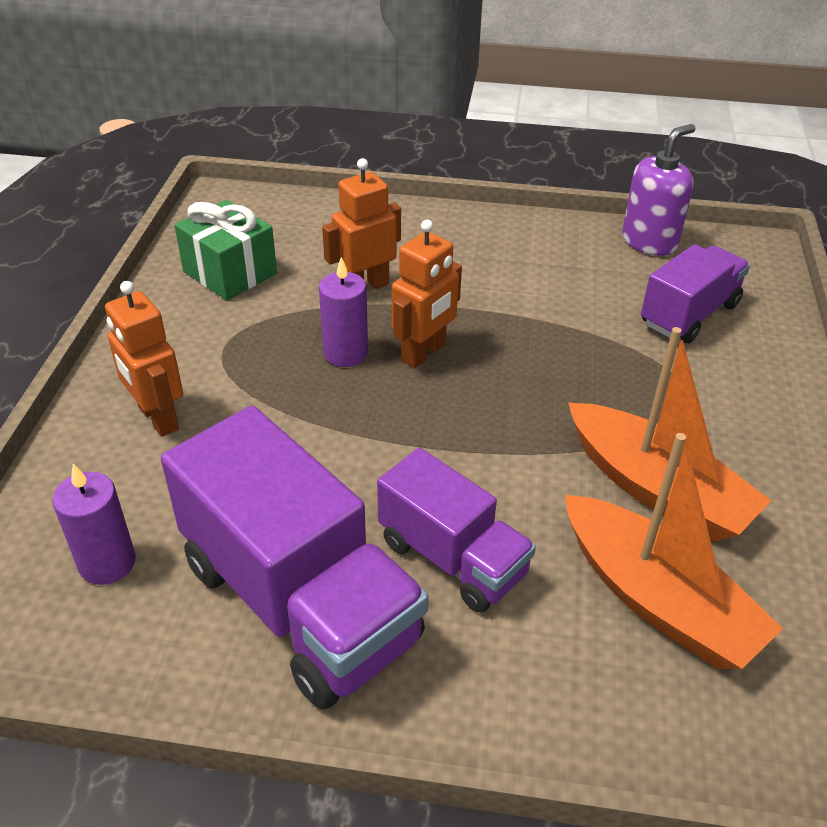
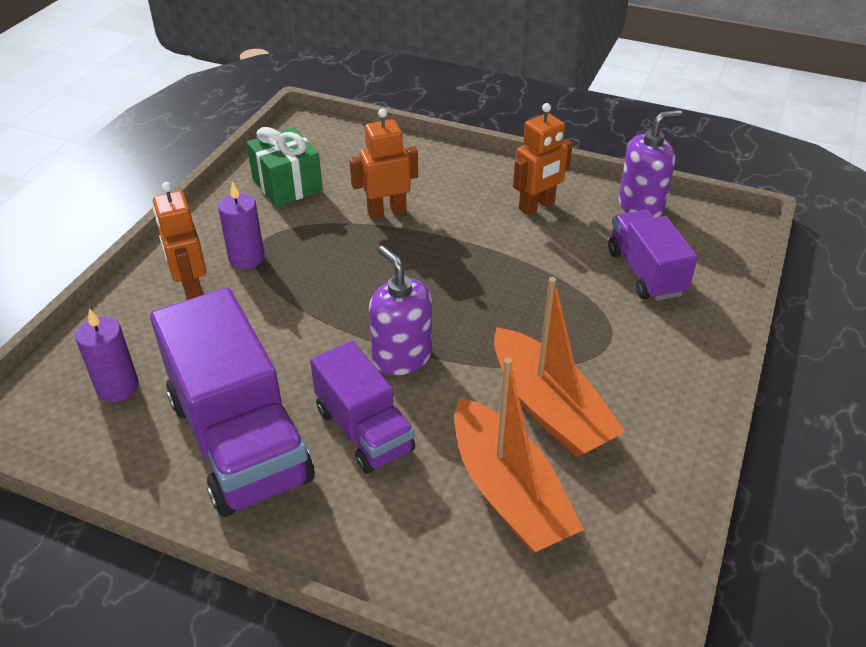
camera: 15 degrees right, 0 degrees up
purple candle [319,257,368,367] -> purple candle moved to [218,181,264,269]
orange robot [392,220,462,368] -> orange robot moved to [513,103,573,215]
purple truck [641,244,750,343] -> purple truck turned 75 degrees counterclockwise [608,210,698,301]
none -> purple soap dispenser [369,246,432,376]

